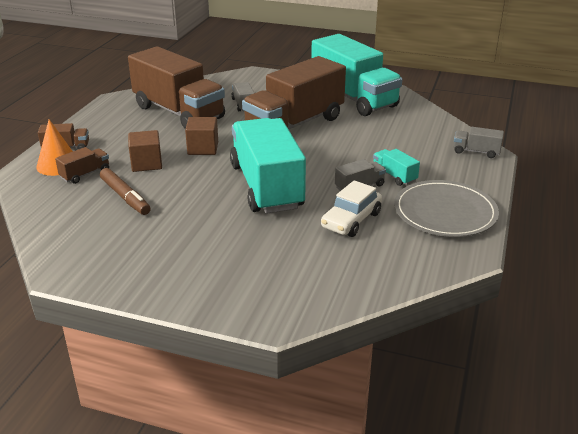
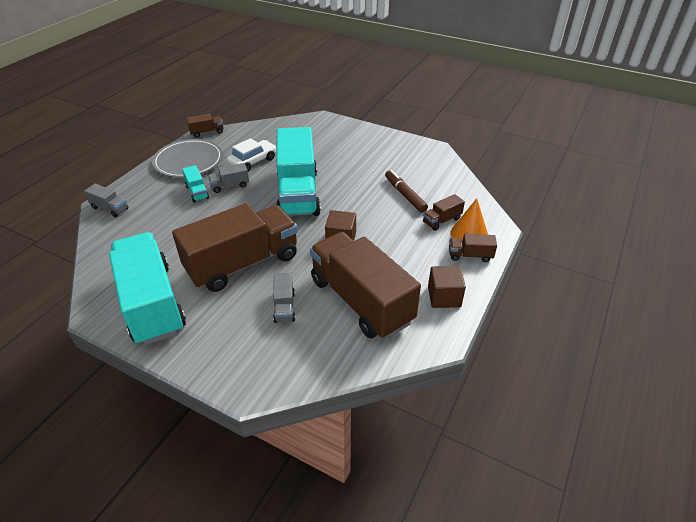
camera: 170 degrees left, 10 degrees up
brown cube [128,130,162,172] -> brown cube moved to [428,266,466,308]
none -> brown truck [187,114,223,138]

